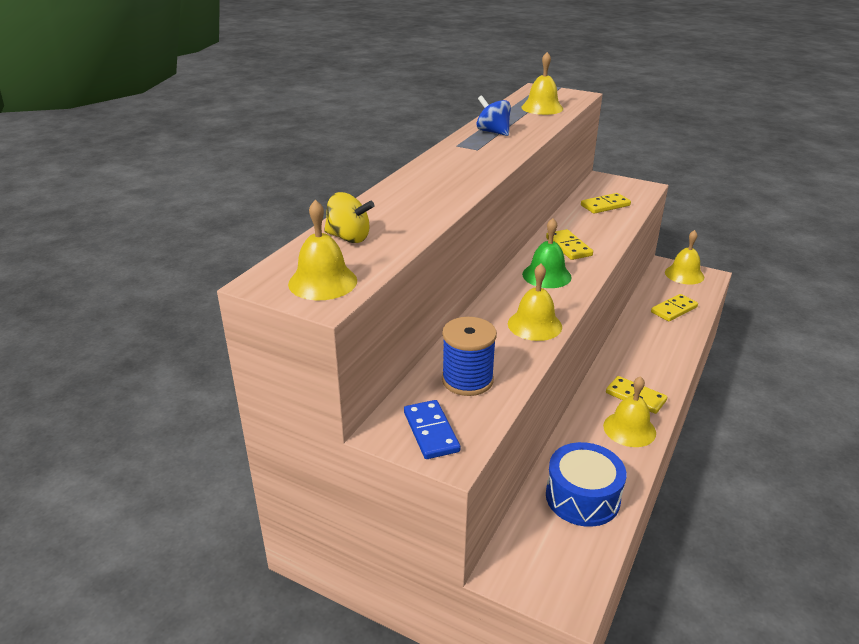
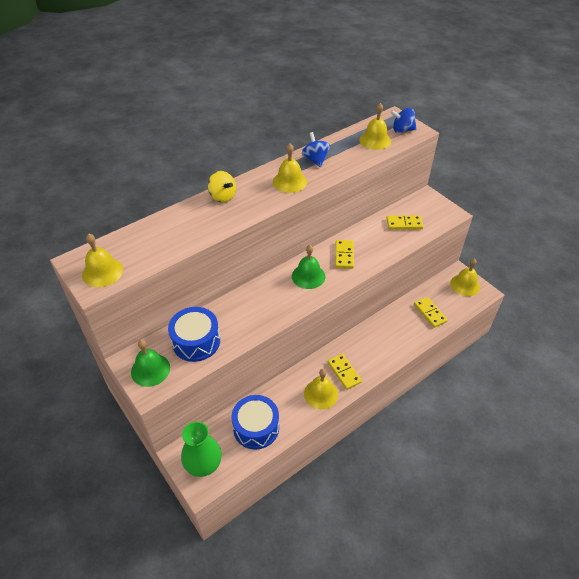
camera: 25 degrees right, 15 degrees up
yellow spinning top [324,192,375,243] -> yellow spinning top moved to [208,171,236,203]
blue domino [404,400,460,459] -> green bell [131,340,170,387]
blue spool [442,317,497,396] -> blue drum [168,307,220,362]
yellow bell [508,264,562,341] -> yellow bell moved to [273,144,307,193]
yellow domino [651,294,698,322] -> yellow domino turned 75 degrees clockwise [414,297,448,328]
none -> green vase [181,421,222,477]
none -> blue spinning top [390,108,417,133]

